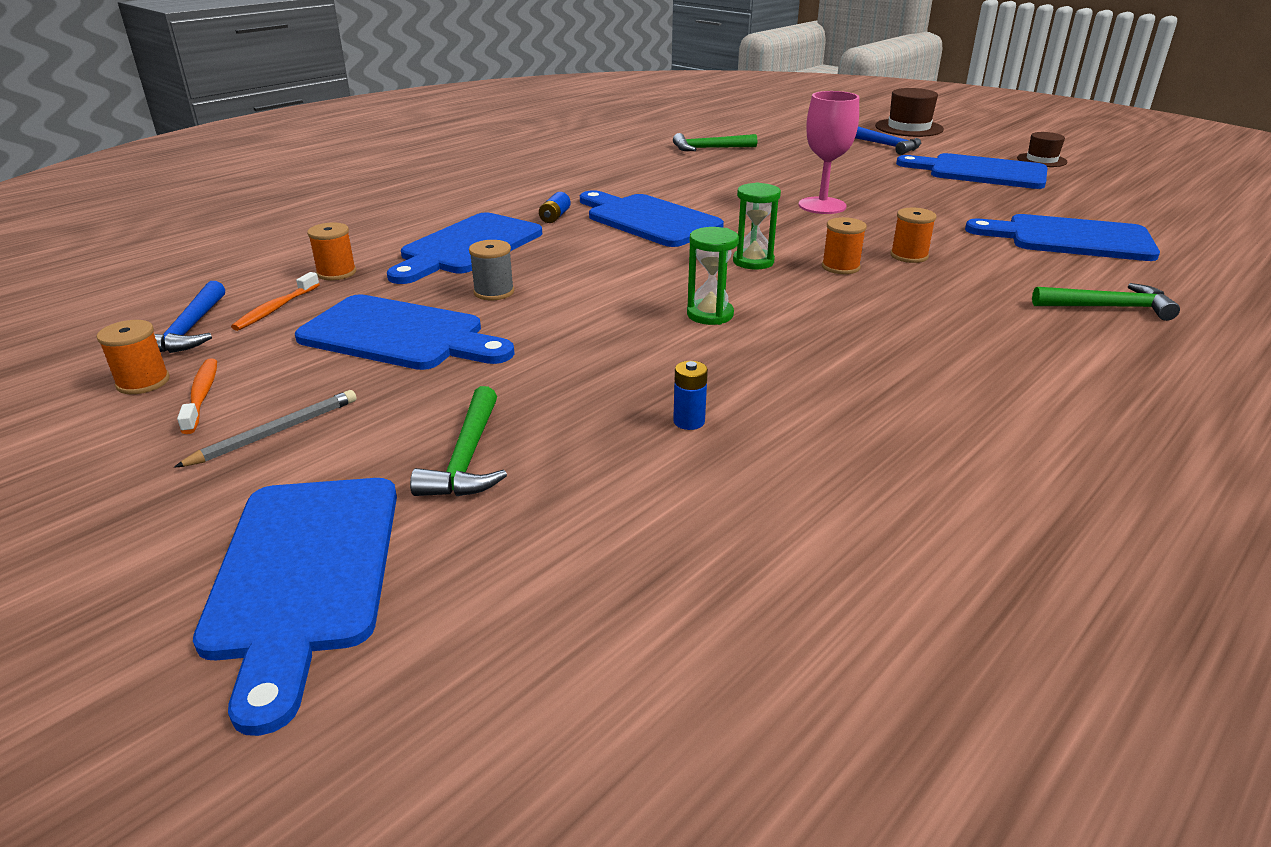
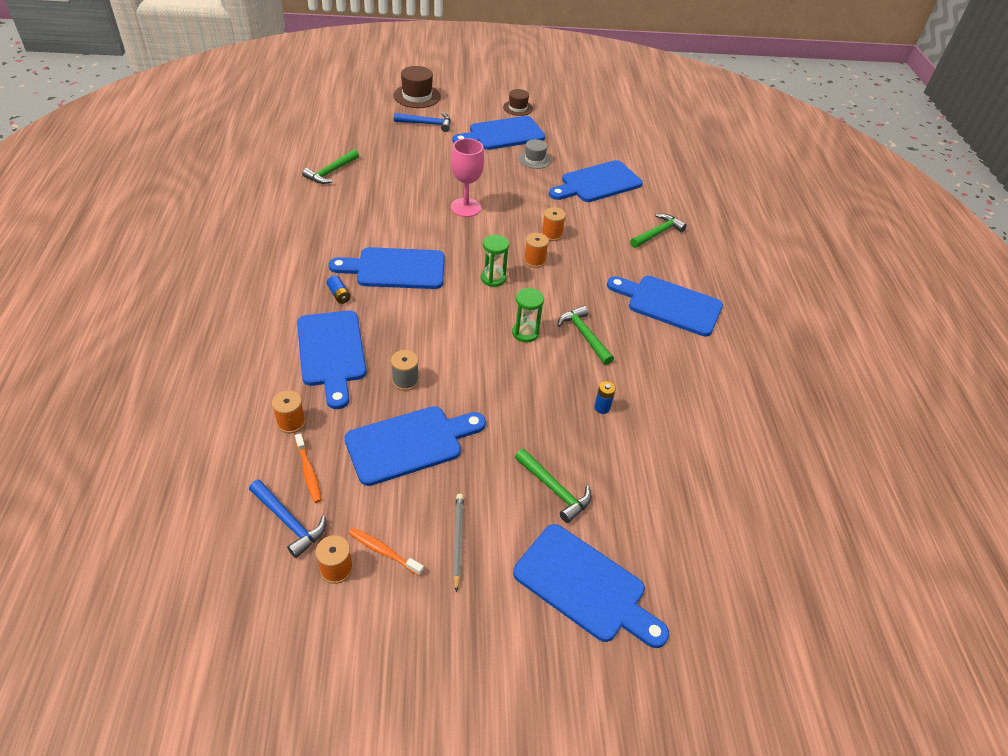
camera: 50 degrees left, 15 degrees up
none -> grey hat [519,139,551,169]
none -> green hammer [558,306,614,365]
none -> blue cutting board [607,276,723,336]

